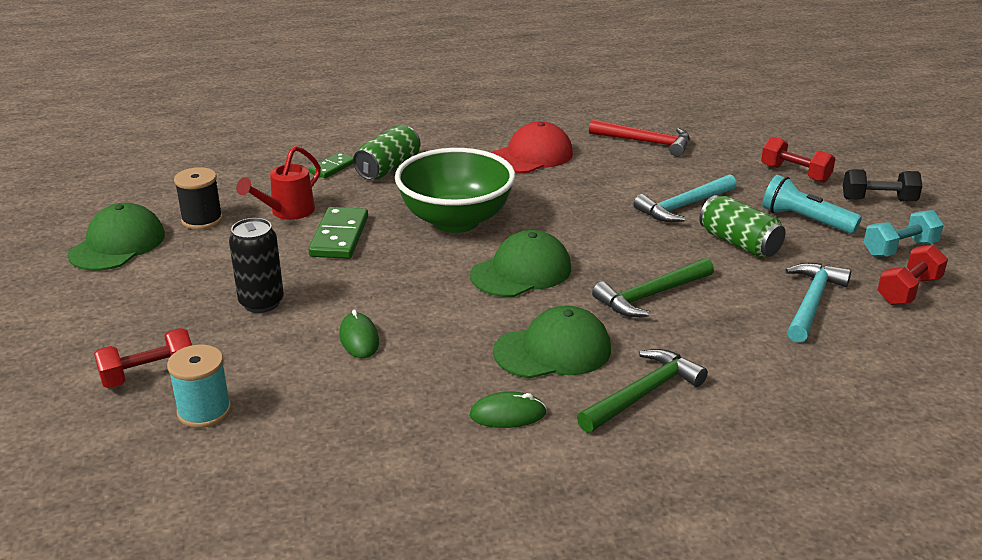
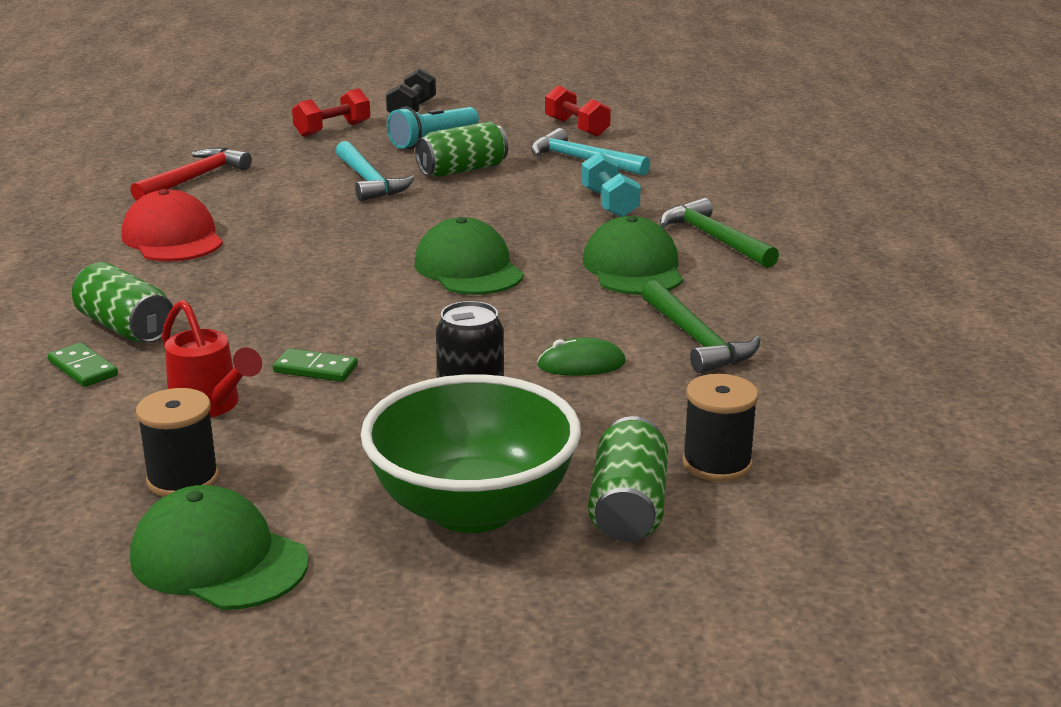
camera: 80 degrees left, 5 degrees down
red dumbbell [94,328,192,388] -> green can [588,416,668,542]
turquoise spool [167,345,231,428] -> black spool [682,374,758,482]
green domino [308,207,368,259] -> green domino [273,348,358,382], size x0.60
green bowl [395,148,515,233] -> green bowl moved to [361,374,581,533]
green mouse [469,392,547,428] -> none
green hammer [592,258,714,317] -> green hammer moved to [641,280,761,373]
turquoise dumbbell [864,210,944,257] -> turquoise dumbbell moved to [581,152,641,217]

